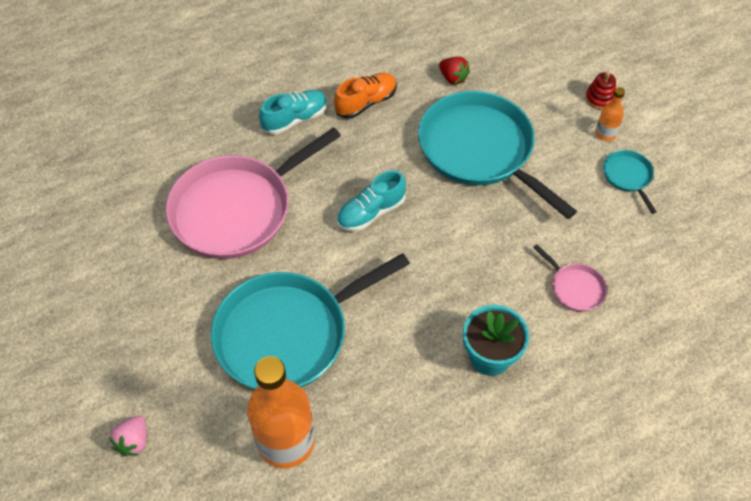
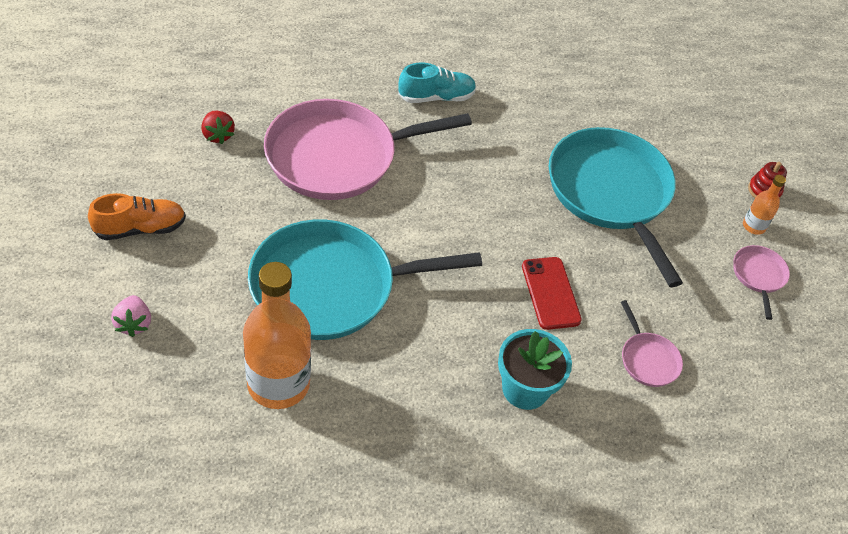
camera: 15 degrees right, 5 degrees down
pink strawberry [109,416,147,456] -> pink strawberry turned 45 degrees counterclockwise [111,295,151,337]
orange shoe [334,73,397,119] -> orange shoe moved to [88,193,186,240]
turquoise shoe [337,170,406,232] -> none
red strawberry [439,57,470,85] -> red strawberry moved to [202,111,235,144]
turquoise pan [603,150,657,214] -> pink pan [733,245,790,320]
none -> red phone [522,257,582,330]

